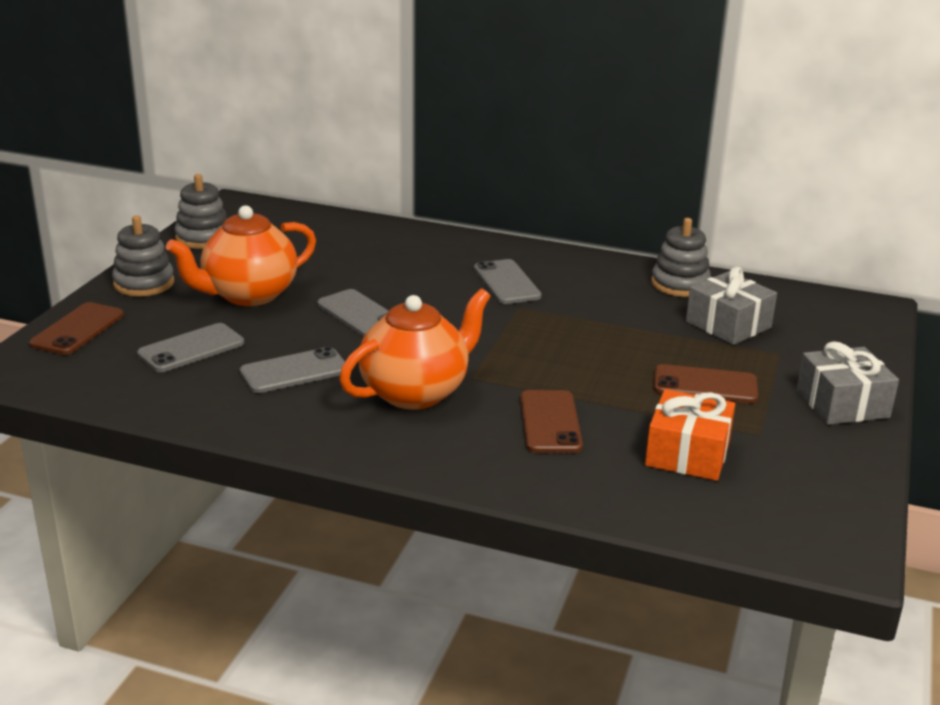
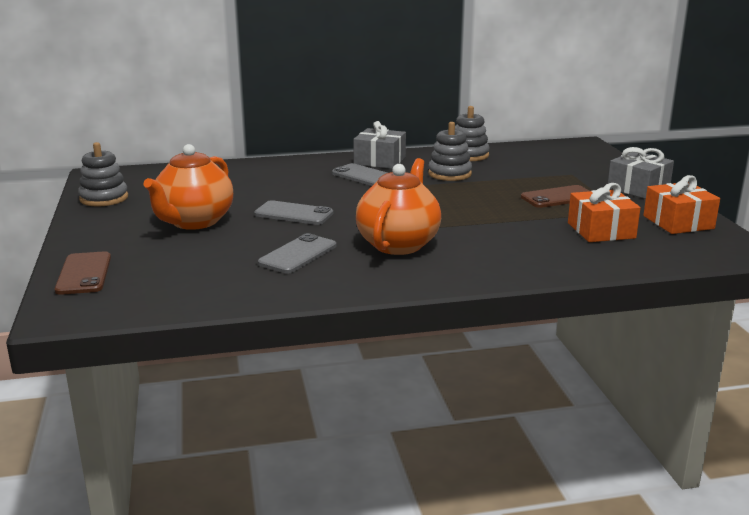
camera: 30 degrees left, 5 degrees down
grey stacking toy [112,215,174,297] -> grey stacking toy moved to [428,122,472,181]
grey phone [137,323,244,372] -> none
brown phone [520,390,583,453] -> none
grey gift [686,267,777,345] -> grey gift moved to [353,121,406,169]
none -> orange gift [643,175,720,234]

